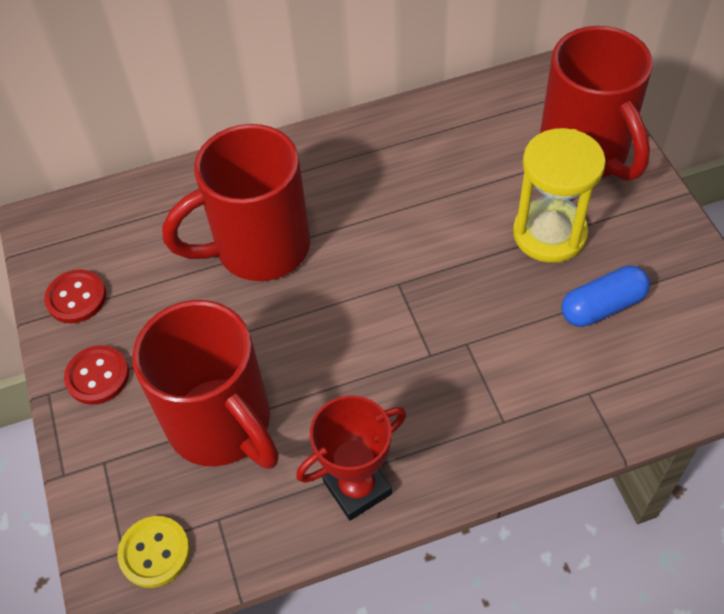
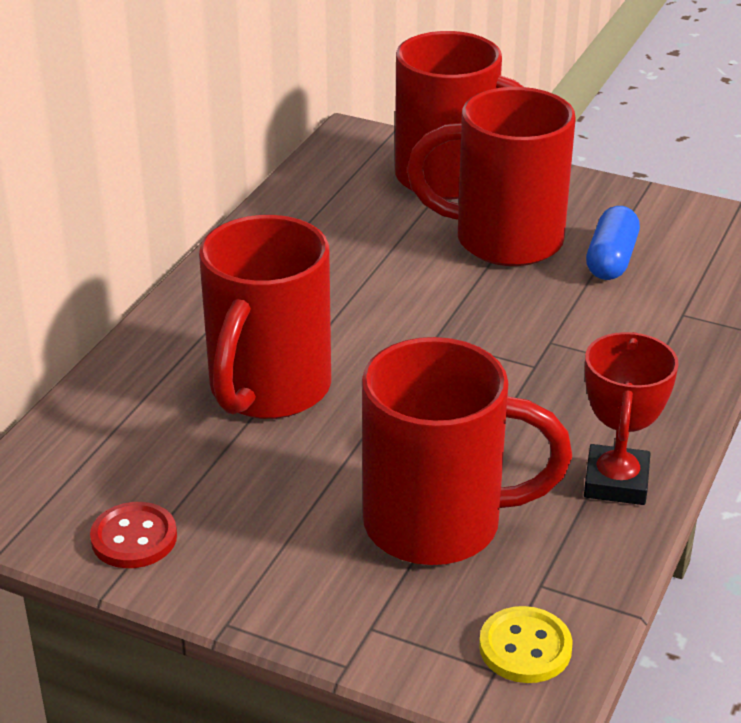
camera: 50 degrees left, 20 degrees down
red button [64,345,129,405] -> none
yellow hourglass [513,128,606,263] -> red mug [407,87,576,266]

